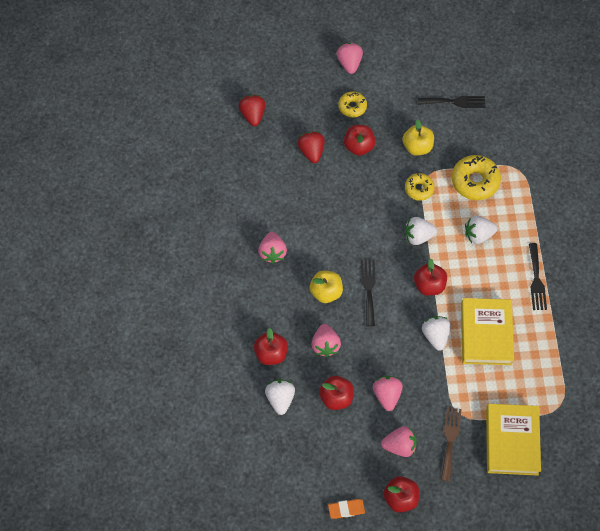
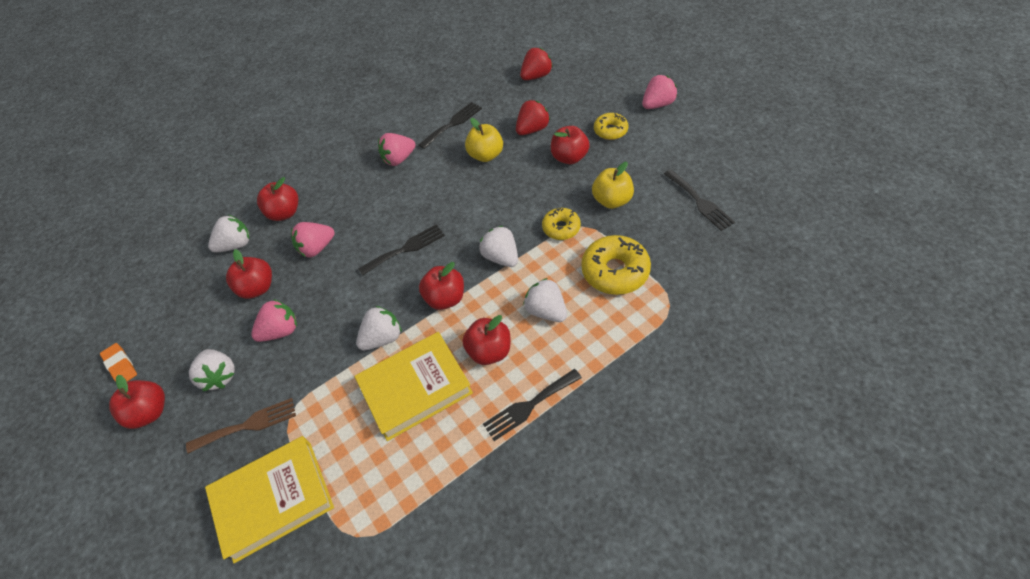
camera: 65 degrees right, 10 degrees down
yellow apple [310,271,343,303] -> yellow apple moved to [465,118,503,162]
pink strawberry [381,426,417,457] -> white strawberry [189,349,235,391]
none -> black fork [419,102,482,149]
none -> red apple [463,315,510,365]

